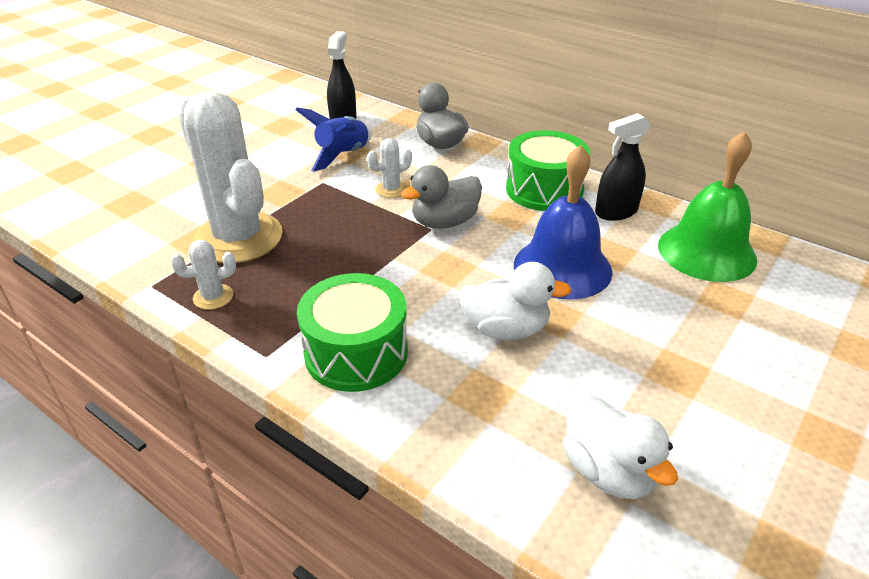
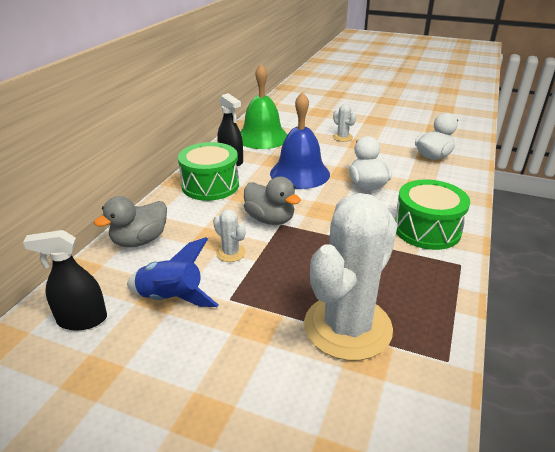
camera: 105 degrees left, 5 degrees down
white cactus [171,240,236,310] -> white cactus moved to [333,104,356,142]

